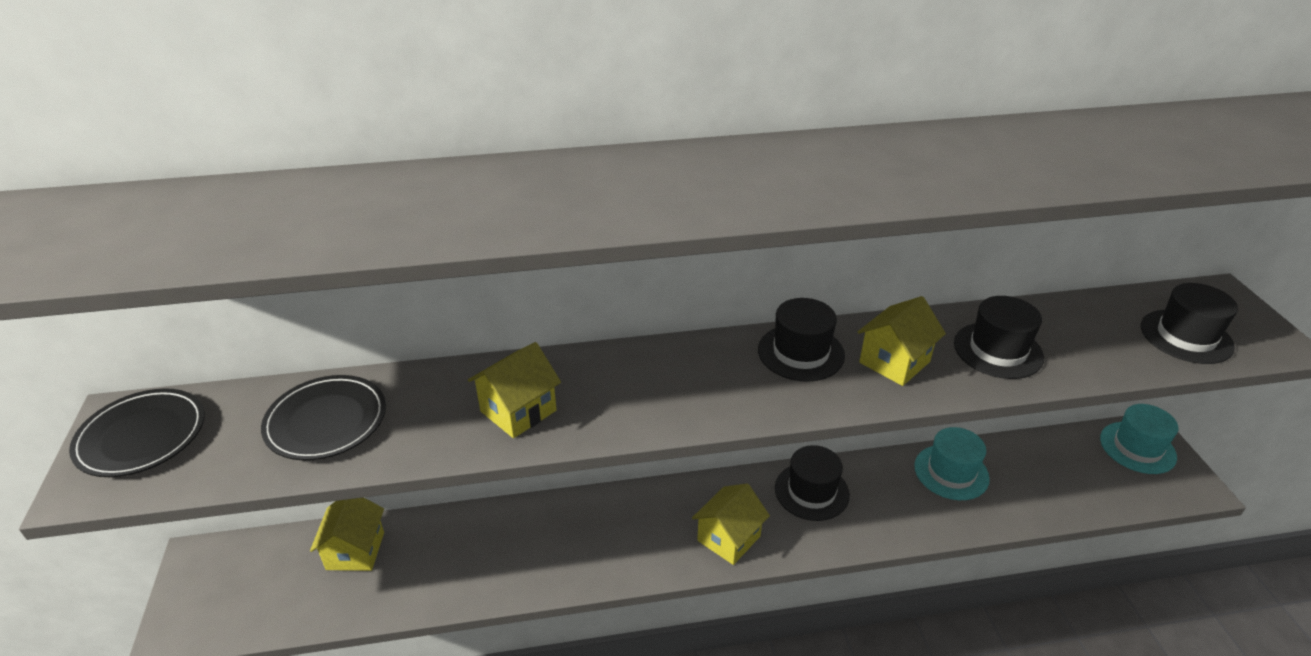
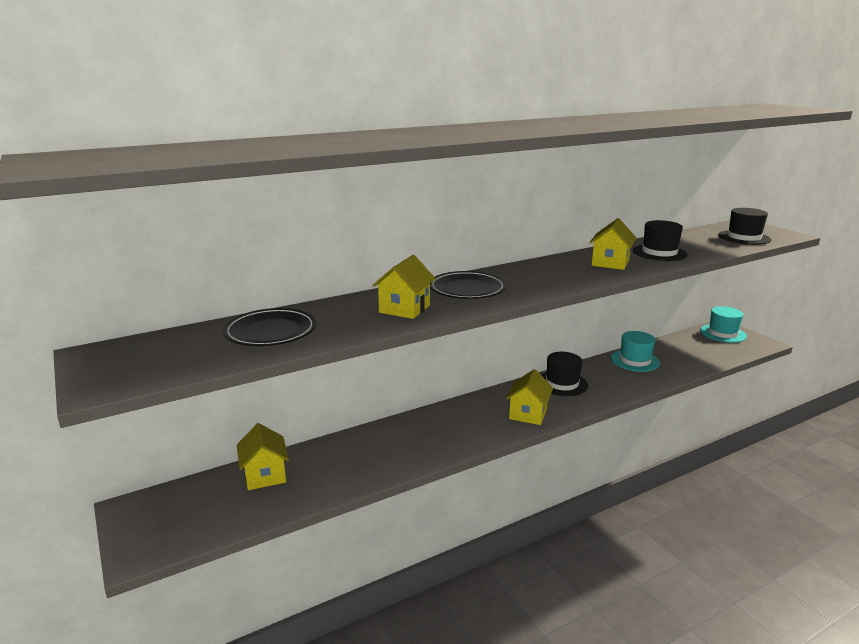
camera: 20 degrees left, 15 degrees down
black plate [69,388,205,477] -> black plate moved to [430,271,506,299]
black hat [758,298,845,382] -> none

